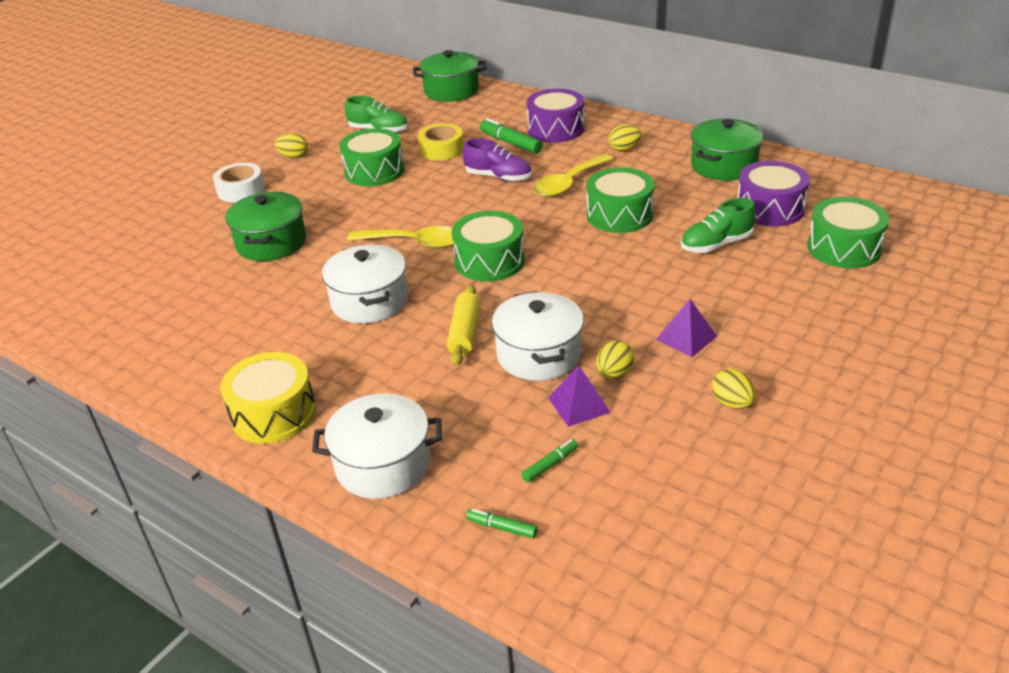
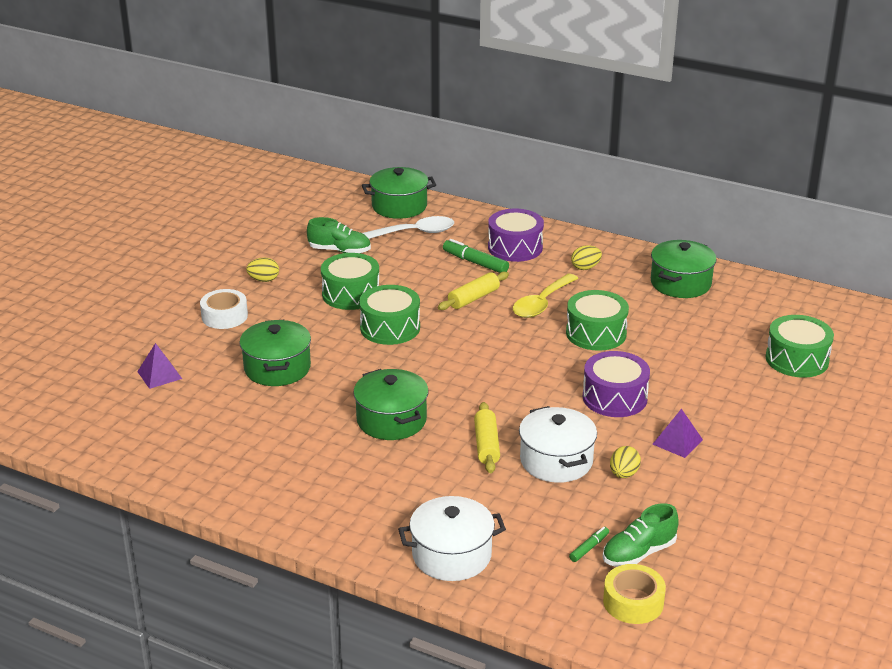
camera: 10 degrees left, 5 degrees down
yellow drum [220,352,316,444] -> none
white pot [322,245,408,324] -> green pot [353,369,429,440]
yellow spoon [347,226,455,249] -> none
yellow tape [418,123,464,160] -> yellow tape moved to [603,564,666,624]
green drum [452,211,525,282] -> green drum moved to [359,285,420,345]
purple shoe [462,138,531,182] -> yellow rolling pin [438,272,509,310]
green marker [466,509,538,539] -> none
purple pyramid [548,365,611,427] -> purple pyramid moved to [137,343,182,389]
green shoe [681,198,756,253] -> green shoe moved to [603,503,679,567]
yellow egg [712,369,756,409] -> none
purple drum [738,161,810,226] -> purple drum moved to [583,351,650,417]
none -> white spoon [362,216,454,239]

